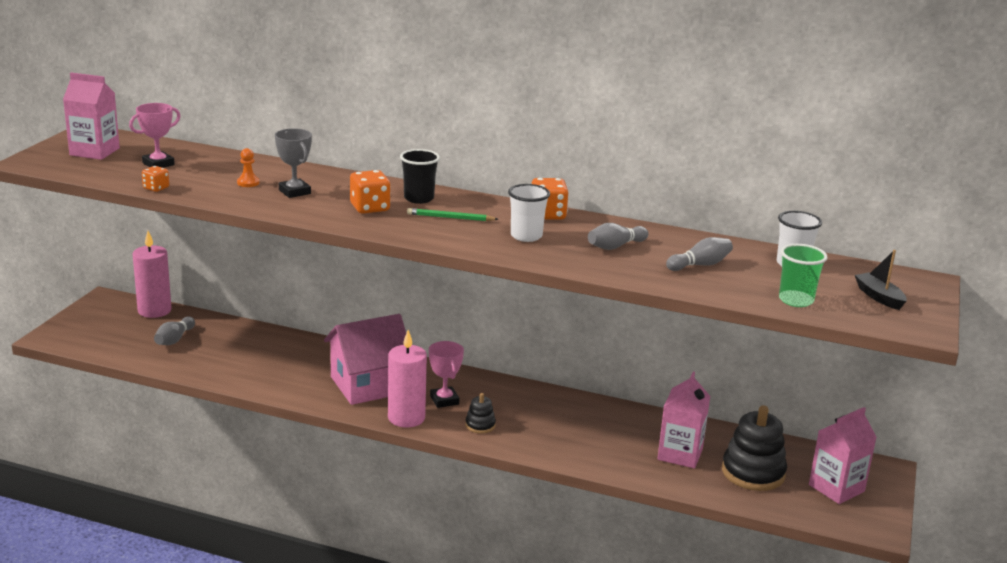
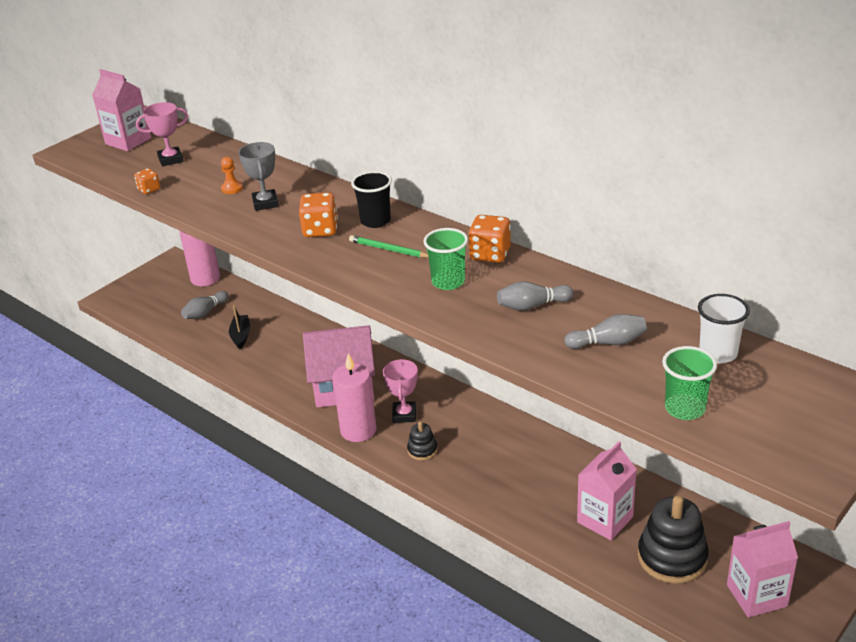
camera: 25 degrees right, 10 degrees up
white cup [508,184,550,242] -> green cup [423,228,468,290]
black boat [855,250,907,310] -> black boat moved to [229,305,250,349]

